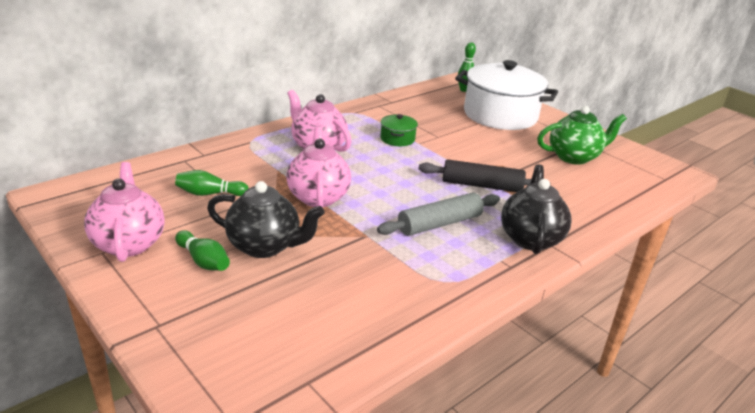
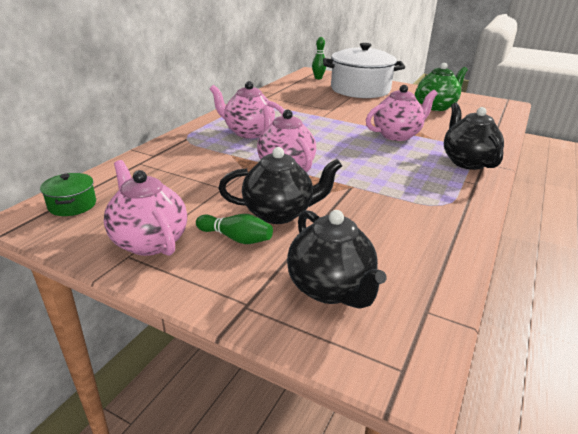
camera: 20 degrees left, 0 degrees up
green bowling pin [175,170,249,196] -> none
grey rolling pin [377,193,500,236] -> none
green pot [380,114,418,146] -> green pot moved to [40,173,96,216]
black rolling pin [418,159,531,192] -> pink teapot [366,85,438,141]
none -> black teapot [287,210,386,309]

